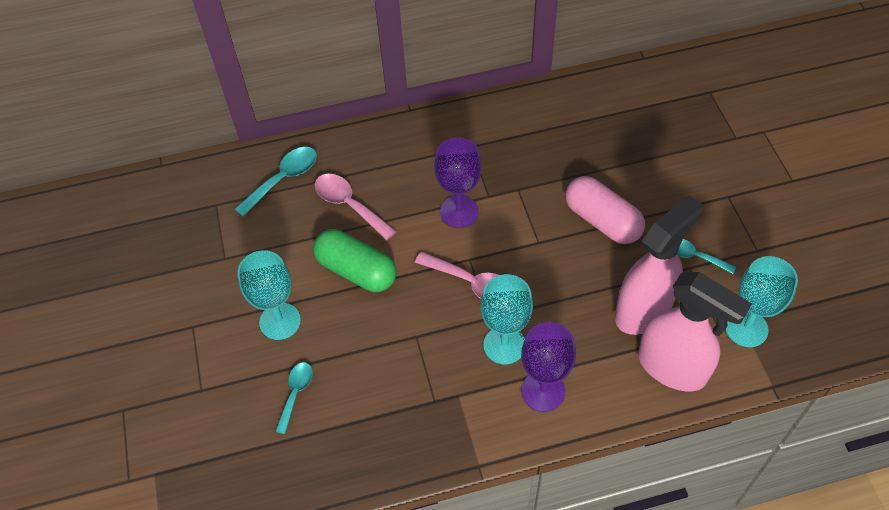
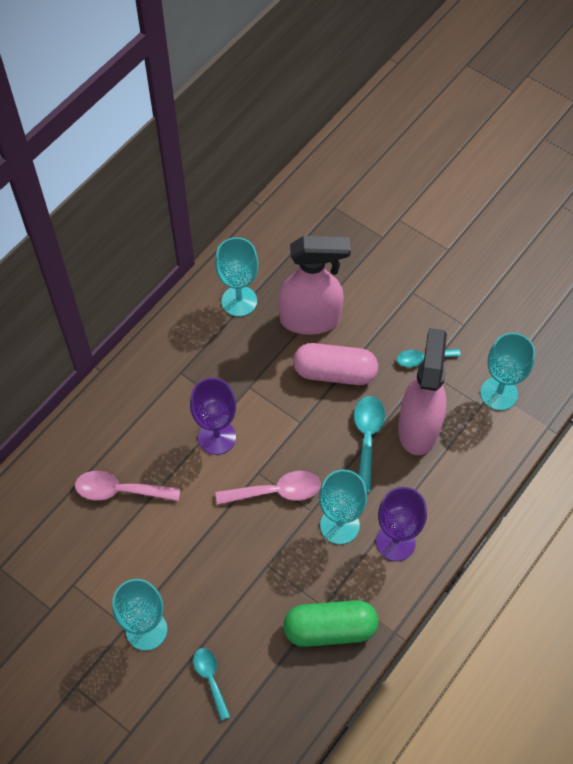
camera: 40 degrees left, 5 degrees up
turquoise spoon [235,147,317,217] -> turquoise spoon moved to [354,396,385,492]
green capsule [313,229,396,292] -> green capsule moved to [283,600,379,647]
pink spray bottle [638,272,752,391] -> pink spray bottle moved to [278,236,351,335]
none -> turquoise goblet [215,237,259,317]

